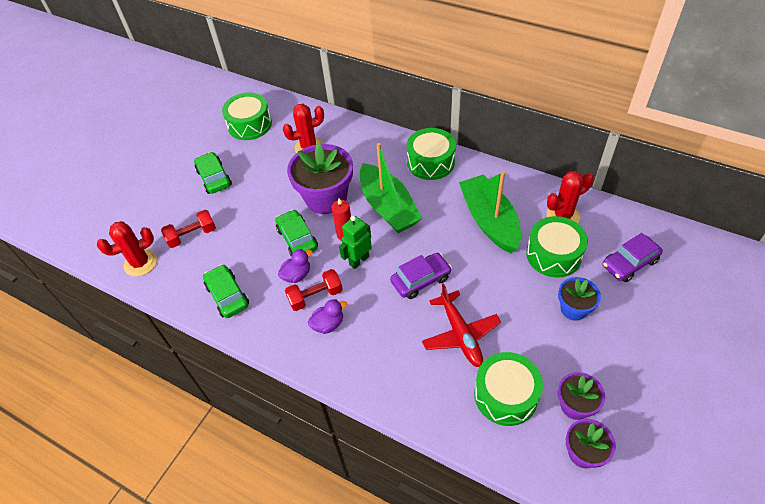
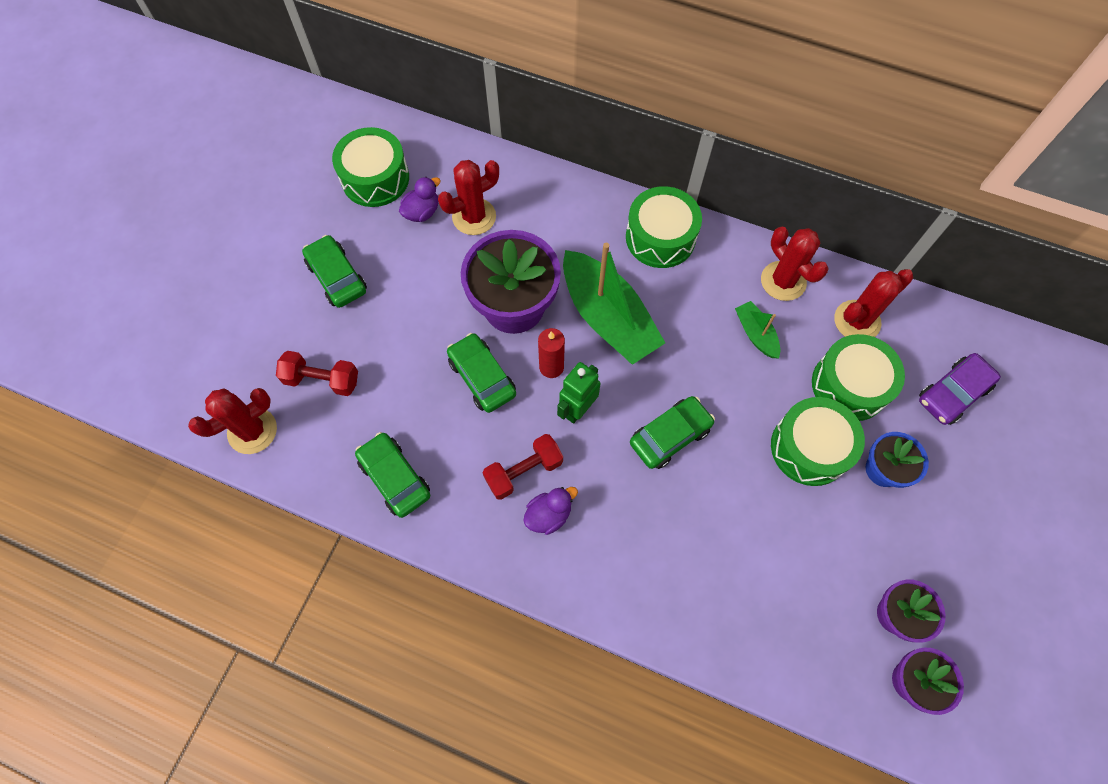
camera: 10 degrees left, 15 degrees up
red dumbbell [161,210,216,248] -> red dumbbell turned 45 degrees clockwise [276,351,358,396]
purple duck [278,249,312,283] -> purple duck moved to [399,177,441,222]
purple car [390,253,452,299] -> green car [630,396,715,469]
red plane [422,284,501,367] -> none
green boat [459,171,521,253] -> green boat [735,301,780,358], size x0.47
green drum [474,352,543,426] -> green drum moved to [771,397,865,486]
none -> red cactus [761,227,829,301]

